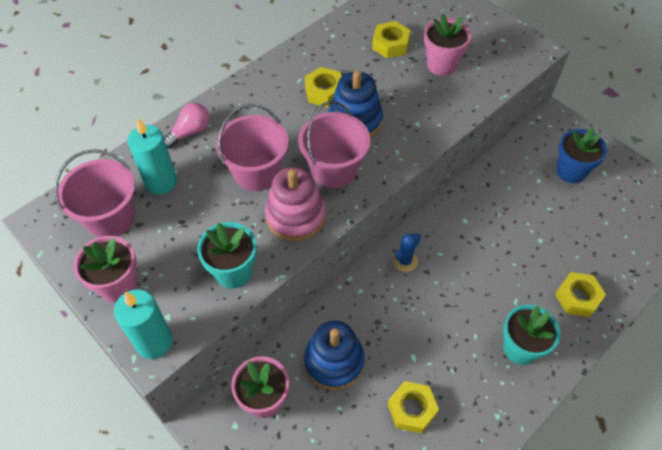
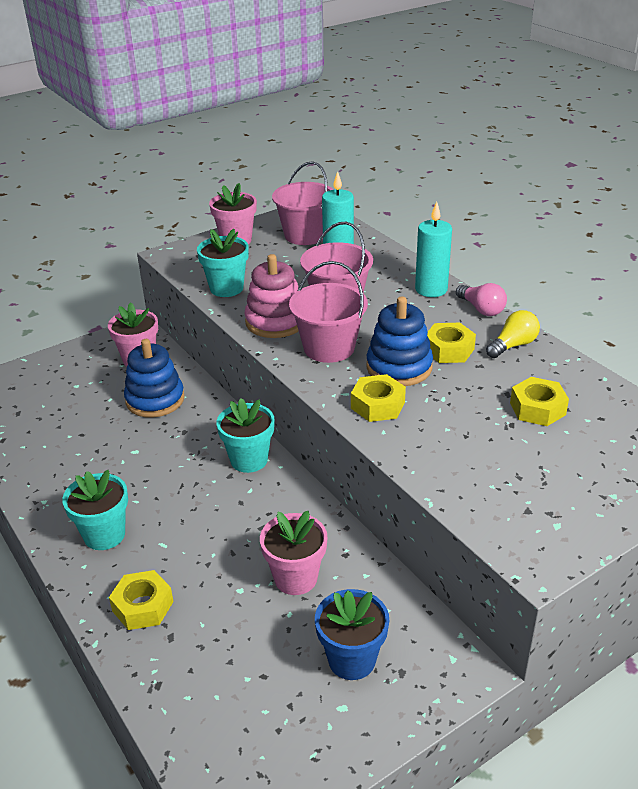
camera: 100 degrees right, 20 degrees down
turquoise candle [114,289,173,359] -> turquoise candle moved to [415,202,452,297]
pink light bulb [164,103,210,149] -> pink light bulb moved to [456,283,507,316]
yellow nut [388,381,439,433] -> yellow nut moved to [351,374,406,422]
blue cactus [393,233,421,272] -> turquoise flower pot [216,398,275,473]
pink flower pot [424,13,471,76] -> pink flower pot moved to [260,511,327,595]
none -> yellow light bulb [486,310,540,358]

